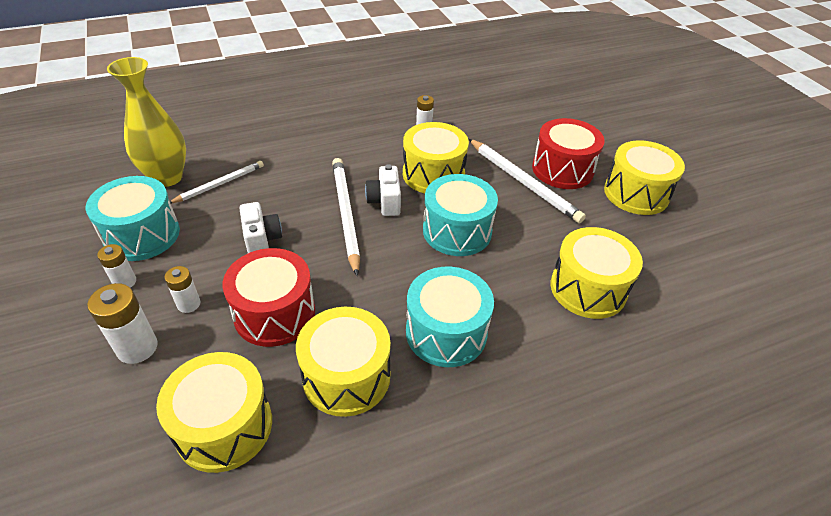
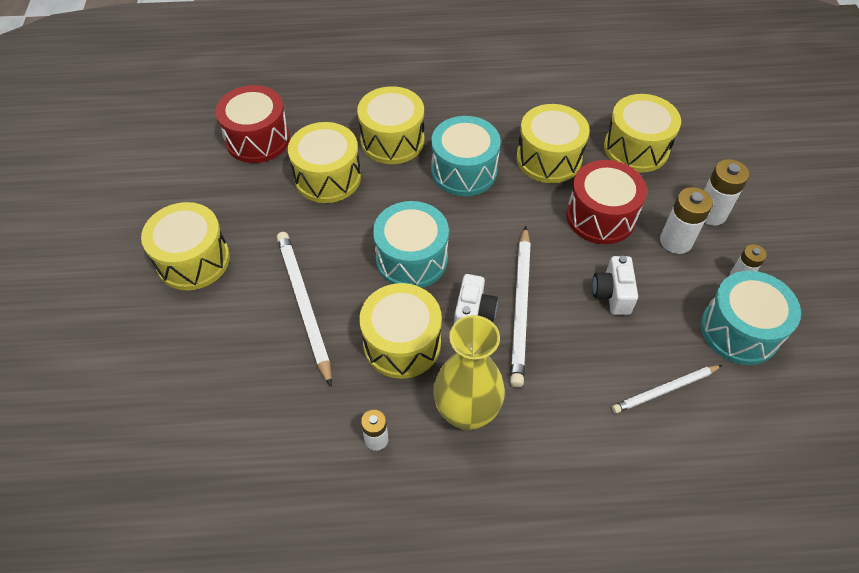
camera: 160 degrees left, 10 degrees up
yellow vase [107,57,186,187] -> yellow vase moved to [433,315,505,430]
white battery [165,266,200,313] -> white battery [660,187,713,254], size x1.61
red drum [532,118,605,189] -> red drum moved to [216,85,290,163]
none -> yellow drum [357,86,424,164]

